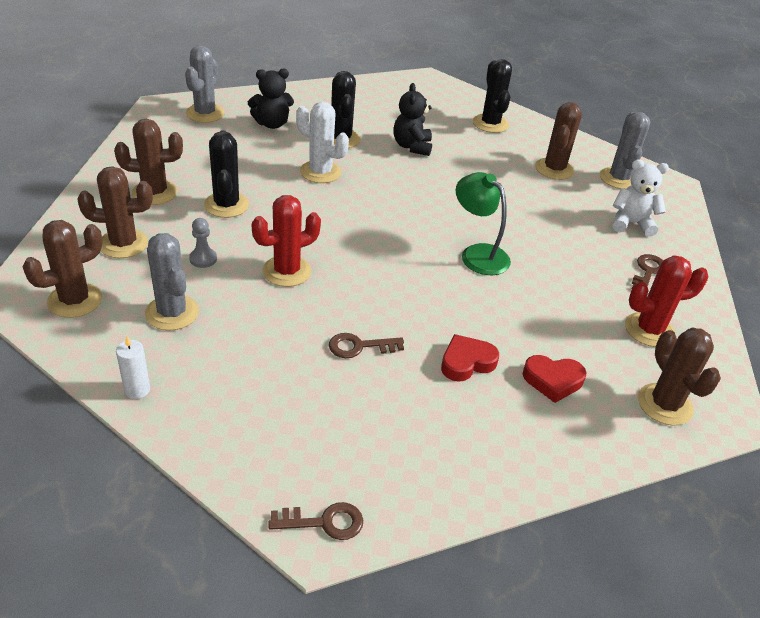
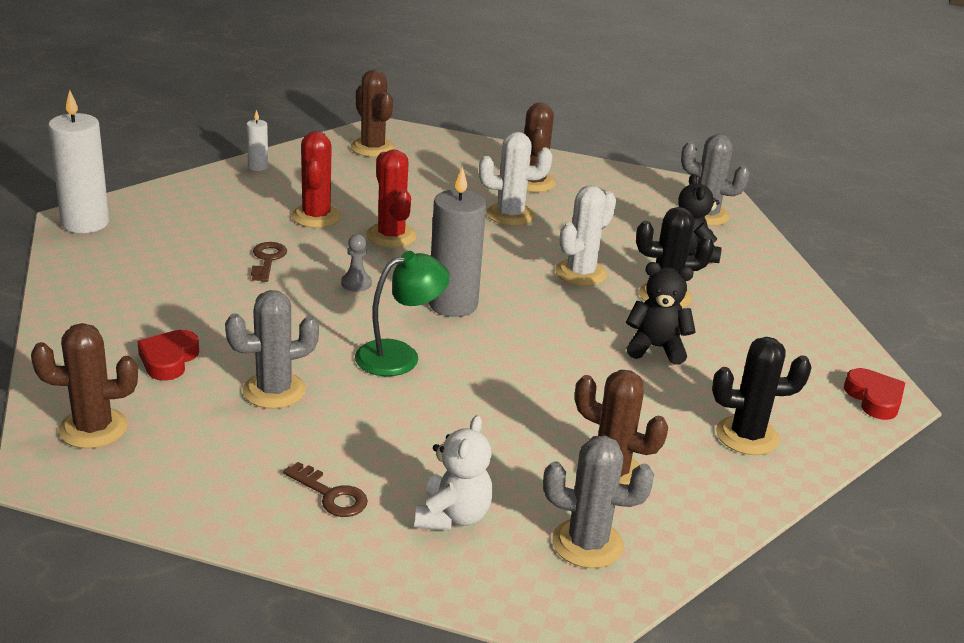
camera: 100 degrees right, 10 degrees down
brown cactus [77,166,153,258] -> none
grey cactus [145,233,199,331] -> grey cactus moved to [225,290,319,409]
grey pawn [189,218,217,268] -> grey pawn moved to [341,234,372,292]
black cactus [204,130,249,218] -> white cactus [479,132,552,226]
brown key [268,502,363,540] -> white candle [48,90,109,233]
red heart [441,334,499,382] -> red heart moved to [844,368,905,420]
red cactus [625,255,708,347] -> red cactus moved to [291,131,341,228]
none -> grey candle [429,166,486,317]

